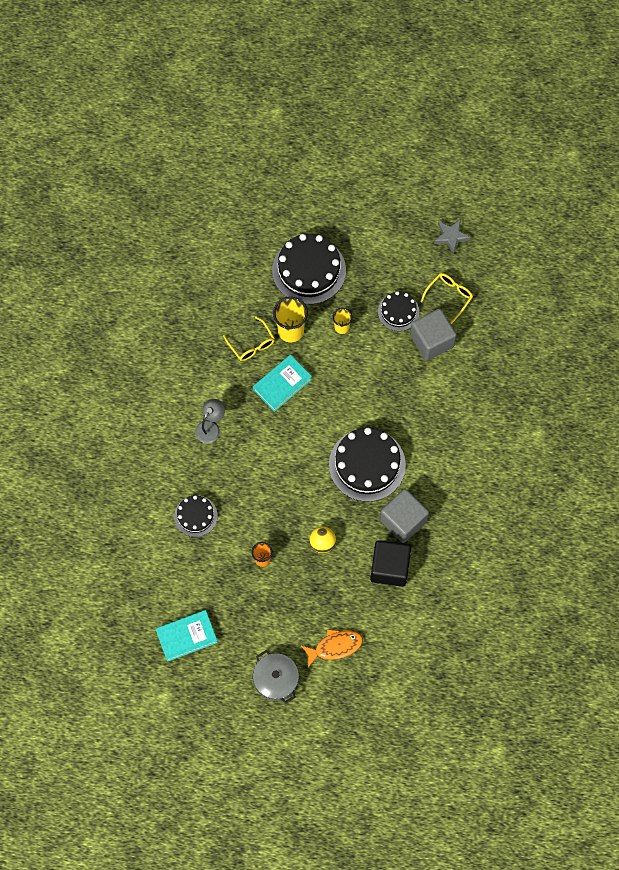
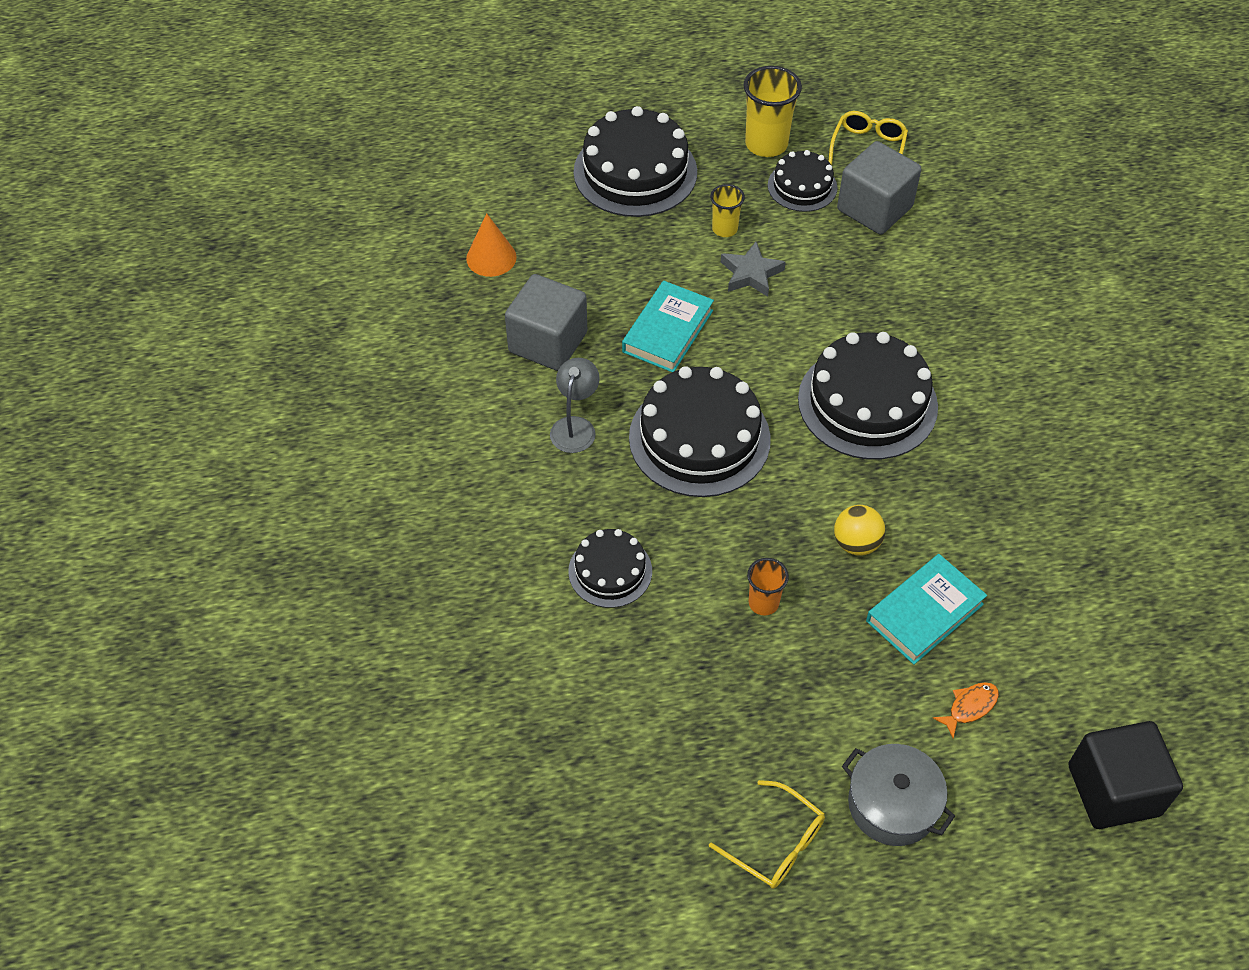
camera: 20 degrees left, 15 degrees down
turquoise book [156,610,218,662] -> turquoise book moved to [866,554,987,665]
yellow glasses [223,316,275,361] -> yellow glasses moved to [709,780,825,889]
yellow cup [273,297,308,343] -> yellow cup moved to [743,66,802,157]
orange fish [301,629,363,667] -> orange fish [933,682,999,739], size x0.60
black cube [370,540,411,587] -> black cube moved to [1068,721,1183,829]
grey cube [380,489,429,543] -> grey cube moved to [505,274,587,371]
grey star [434,219,471,254] -> grey star moved to [721,242,786,297]
none -> orange cone [466,213,517,277]
none -> black cake [629,366,771,497]

